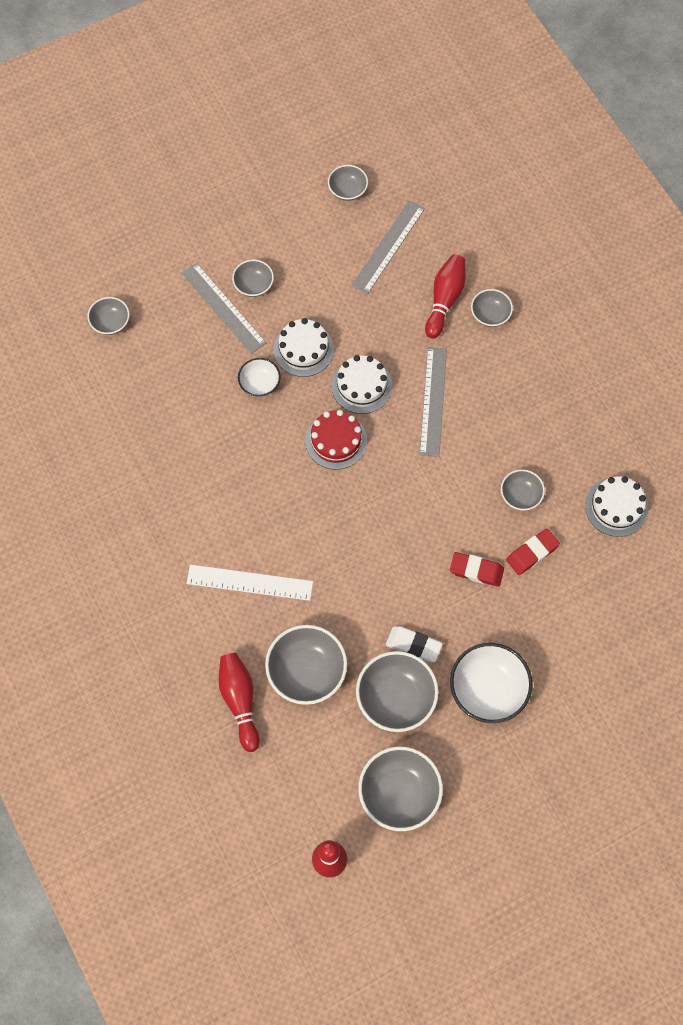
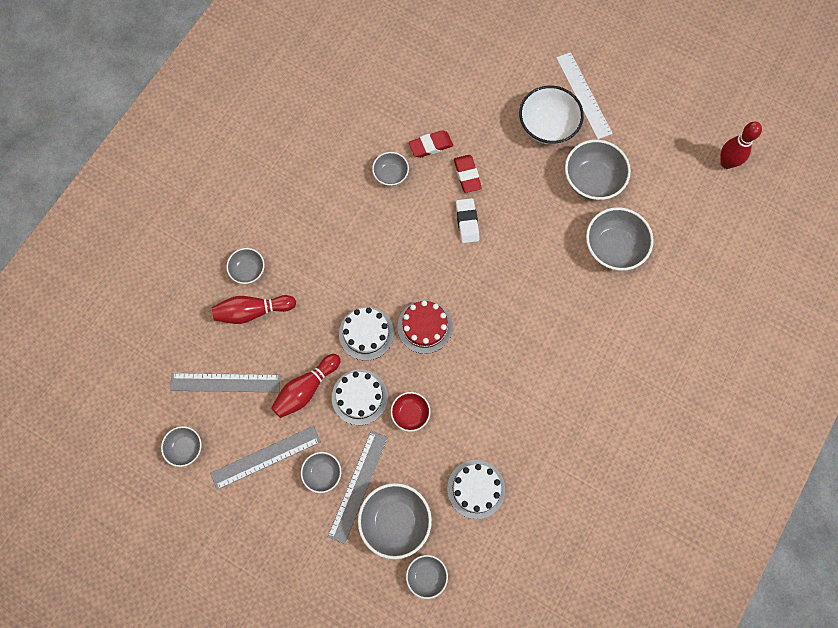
camera: 120 degrees left, 5 degrees up
white ruler [186,565,313,601] -> white ruler moved to [556,52,613,139]
red bowling pin [219,653,260,752] -> red bowling pin moved to [271,354,341,418]
white bowl [238,358,281,397] -> red bowl [391,392,431,432]
grey bowl [358,747,443,831] -> grey bowl moved to [358,483,432,559]
white eraser [386,626,443,663] -> white eraser moved to [456,198,479,243]
grey ruler [420,347,447,457] -> grey ruler moved to [210,426,321,490]
red eraser [506,528,560,575] -> red eraser turned 45 degrees counterclockwise [409,130,453,158]
white cake [585,476,648,537] -> white cake moved to [447,460,505,519]

